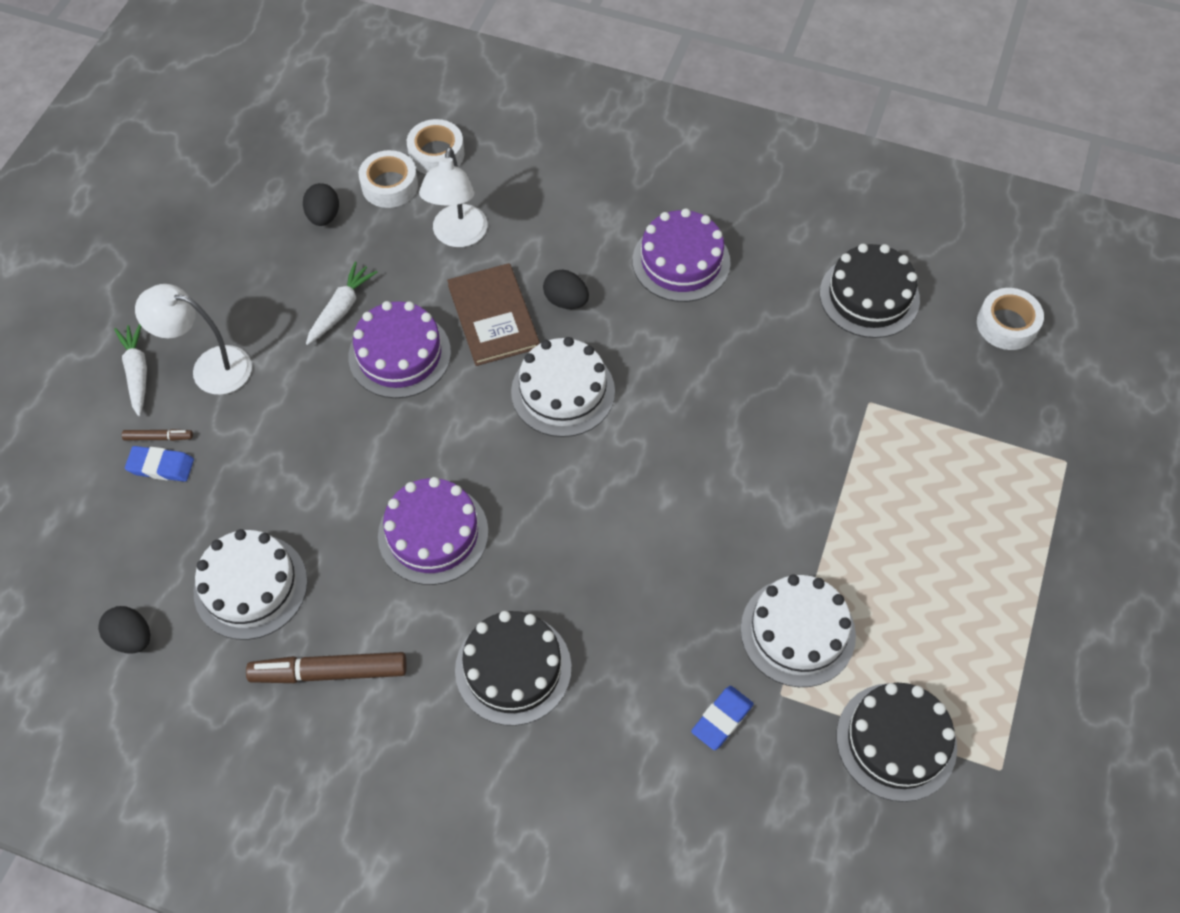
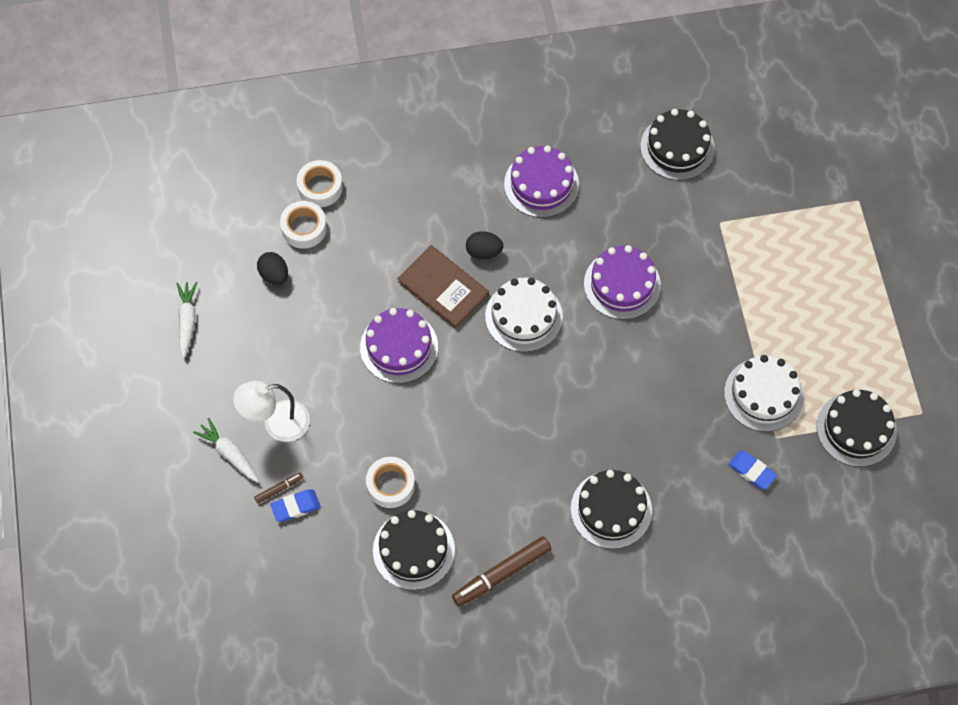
camera: 30 degrees left, 5 degrees up
black egg [98,606,150,653] -> none
white cake [194,529,308,640] -> black cake [373,510,455,590]
white carrot [306,262,377,345] -> white carrot moved to [176,282,198,358]
purple cake [378,477,488,585] -> purple cake moved to [584,245,661,320]
white lamp [419,147,488,247] -> none
blue eraser [691,686,754,750] -> blue eraser turned 60 degrees counterclockwise [728,450,777,490]
white tape [977,288,1044,350] -> white tape moved to [366,457,415,508]

